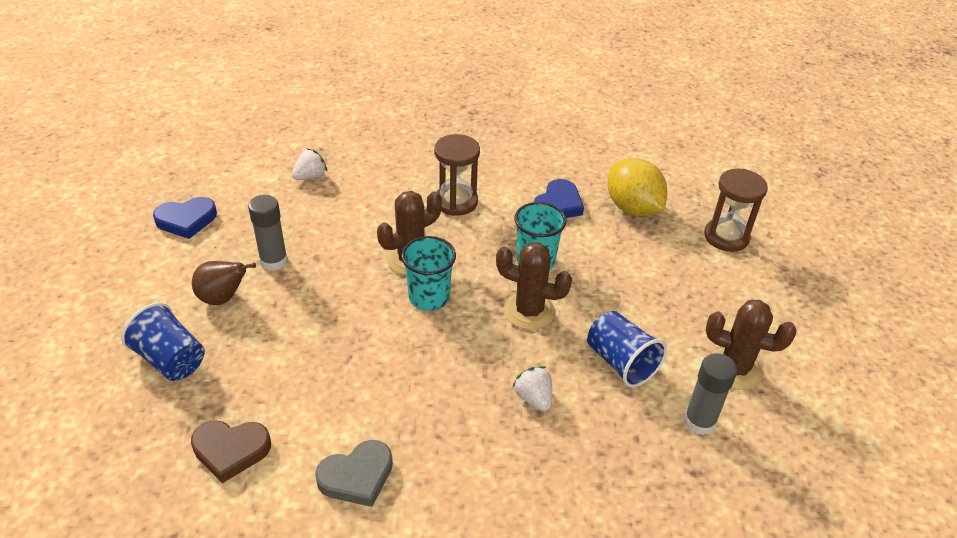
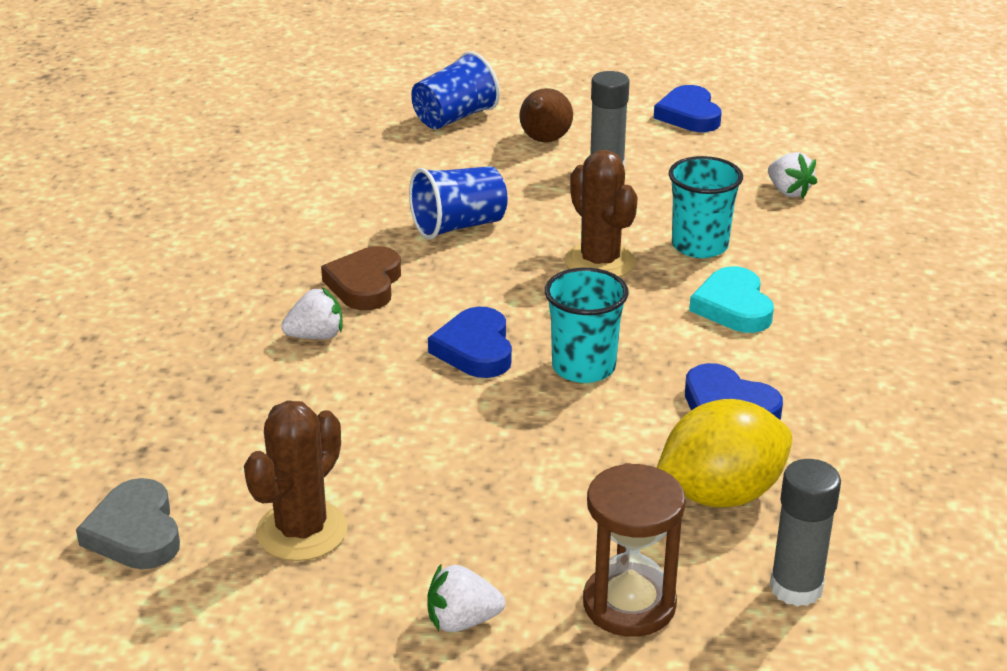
camera: 100 degrees right, 10 degrees down
brown heart [191,421,271,483] -> brown heart moved to [321,246,401,310]
grey heart [315,440,393,507] -> grey heart moved to [76,478,180,569]
turquoise cup [401,236,456,311] -> turquoise cup moved to [669,156,743,258]
brown hourglass [434,134,480,216] -> turquoise heart [689,266,774,333]
brown cactus [496,242,572,330] -> blue heart [428,307,512,378]
blue cup [587,311,667,388] -> blue cup moved to [409,166,507,239]
grey glue stick [684,353,737,435] -> grey glue stick moved to [770,459,841,607]
none -> white strawberry [427,563,505,632]

